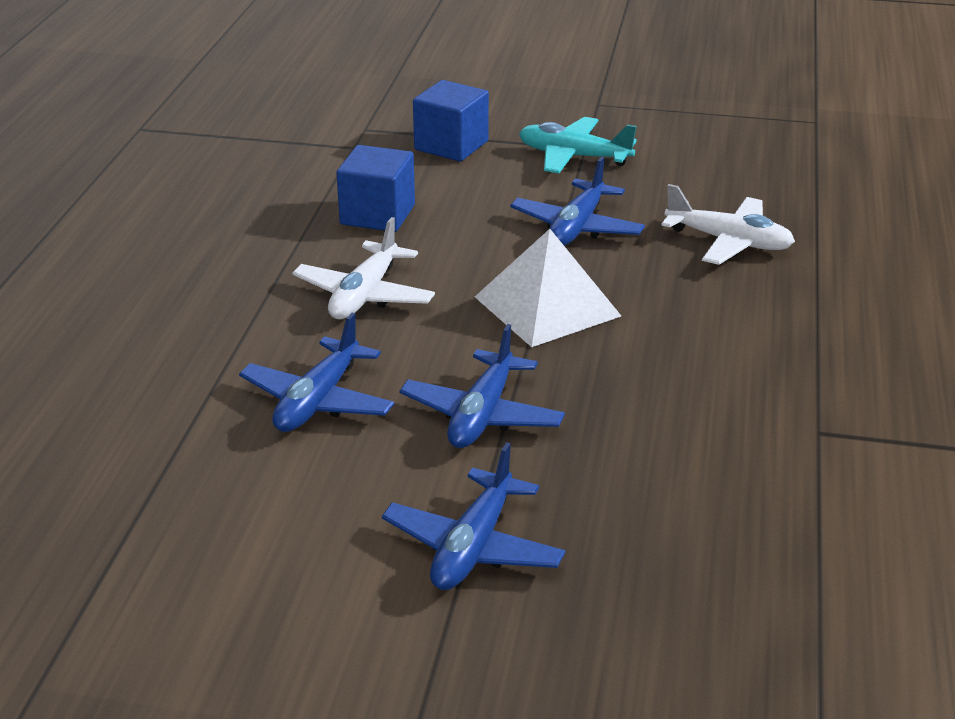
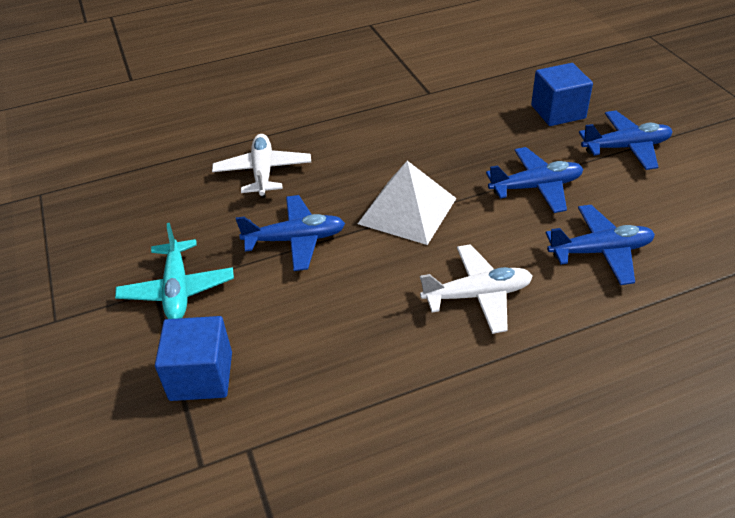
camera: 120 degrees left, 10 degrees up
blue cube [337,145,415,232] -> blue cube moved to [531,63,593,126]

